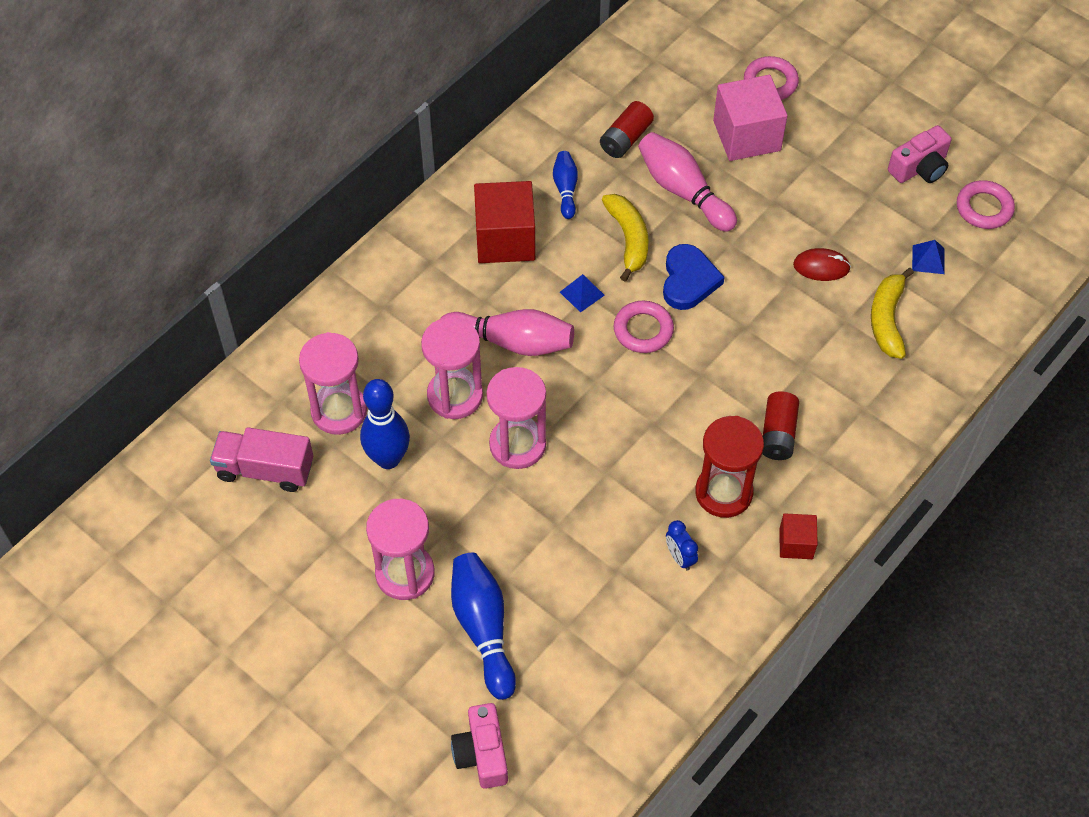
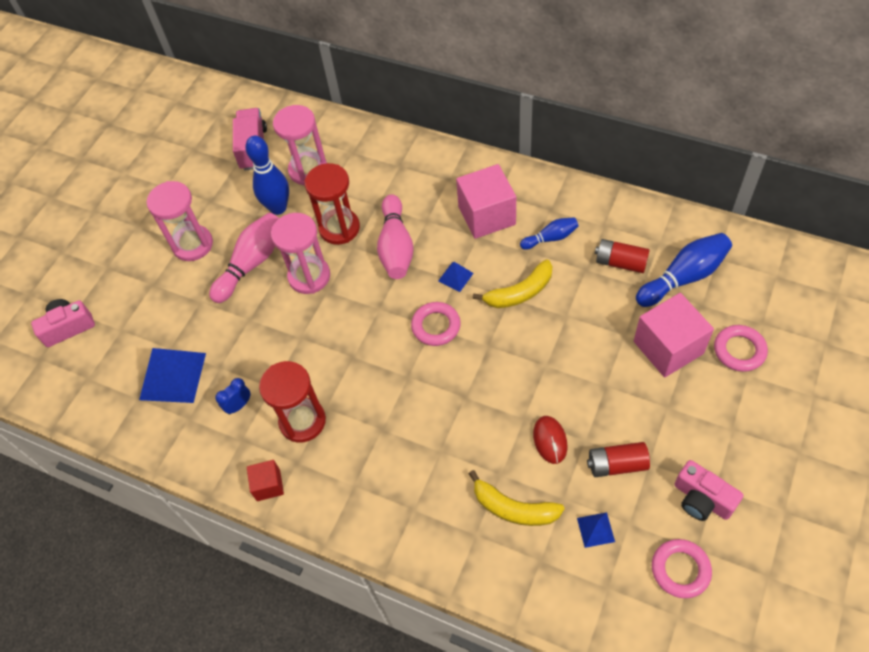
camera: 80 degrees right, 0 degrees up
pink hourglass [421,317,483,419] -> red hourglass [305,163,360,245]
blue bowling pin [451,553,516,700] -> blue bowling pin moved to [636,233,732,307]
red cube [474,181,535,263] -> pink cube [456,164,516,239]
pink bowling pin [638,132,737,232] -> pink bowling pin moved to [209,213,279,303]
blue heart [663,244,725,310] -> none
red battery [762,391,799,460] -> red battery moved to [587,442,650,477]
yellow banana [871,268,914,359] -> yellow banana turned 150 degrees counterclockwise [469,470,565,526]
none -> blue pyramid [139,348,206,403]

